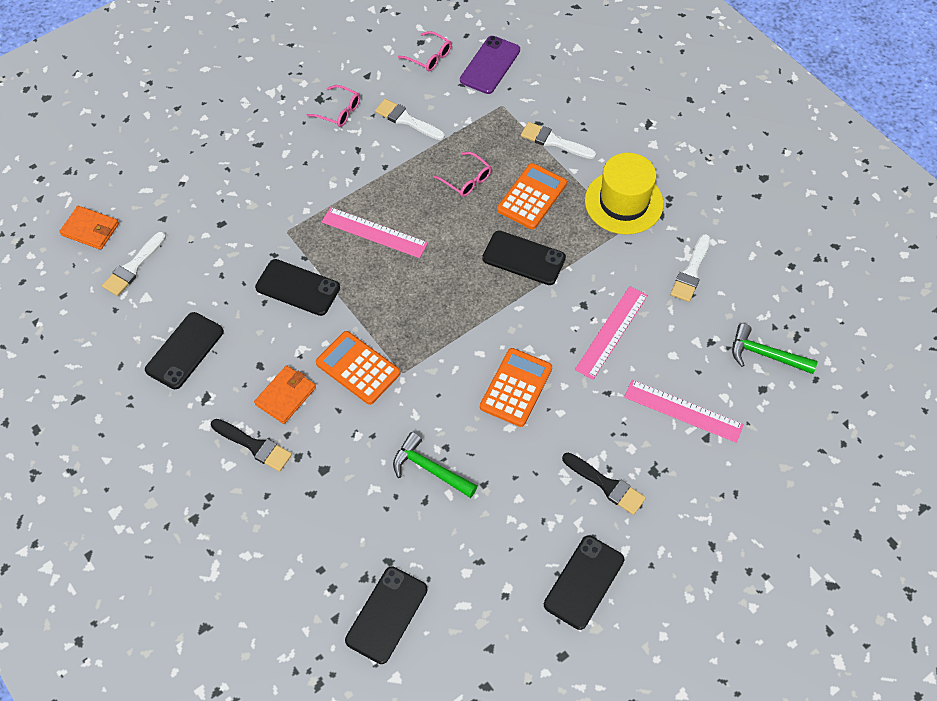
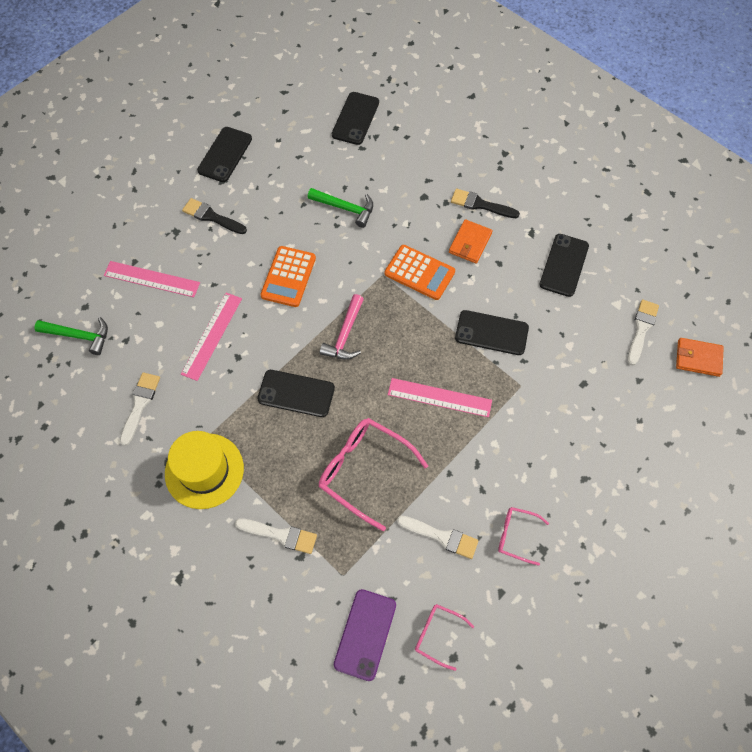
camera: 170 degrees right, 5 degrees up
pink glasses [433,152,492,197] -> pink glasses [319,418,428,531], size x1.87
orange calculator [497,163,567,229] -> none
none -> pink hammer [320,294,364,360]

